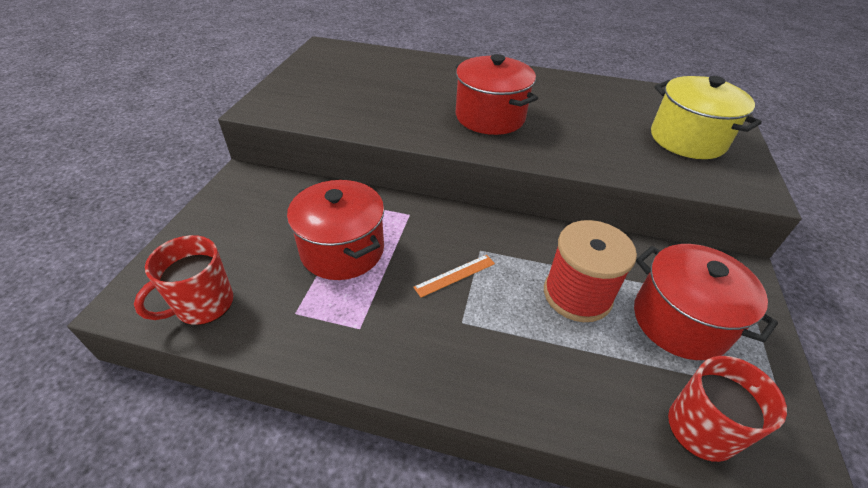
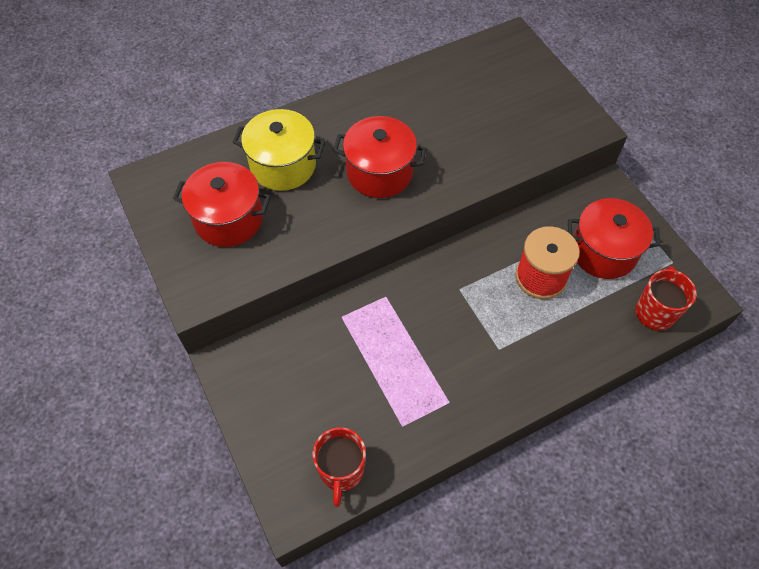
camera: 40 degrees left, 15 degrees up
red pot [287,180,384,280] -> red pot moved to [173,162,271,247]
orange ruler [413,255,495,298] -> none
yellow pot [651,76,762,159] -> yellow pot moved to [232,109,325,191]

